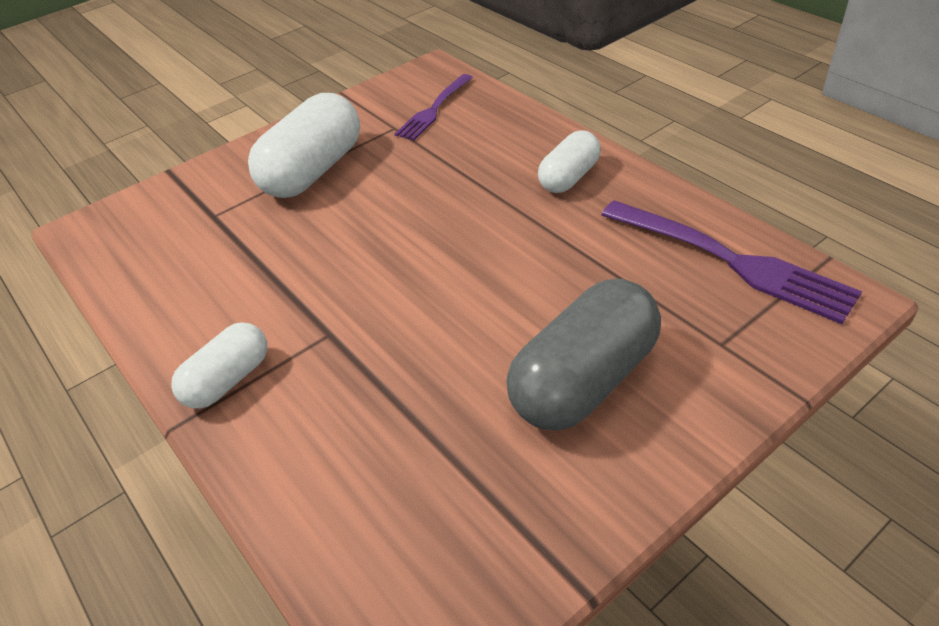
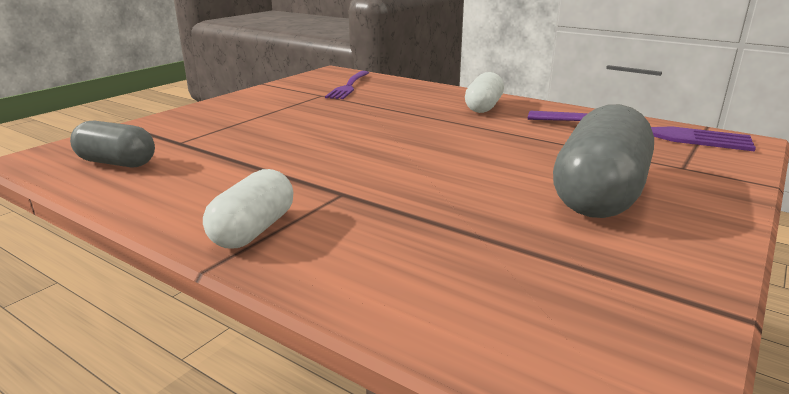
camera: 20 degrees left, 20 degrees down
white capsule [248,93,360,198] -> none
none -> grey capsule [70,121,155,167]

